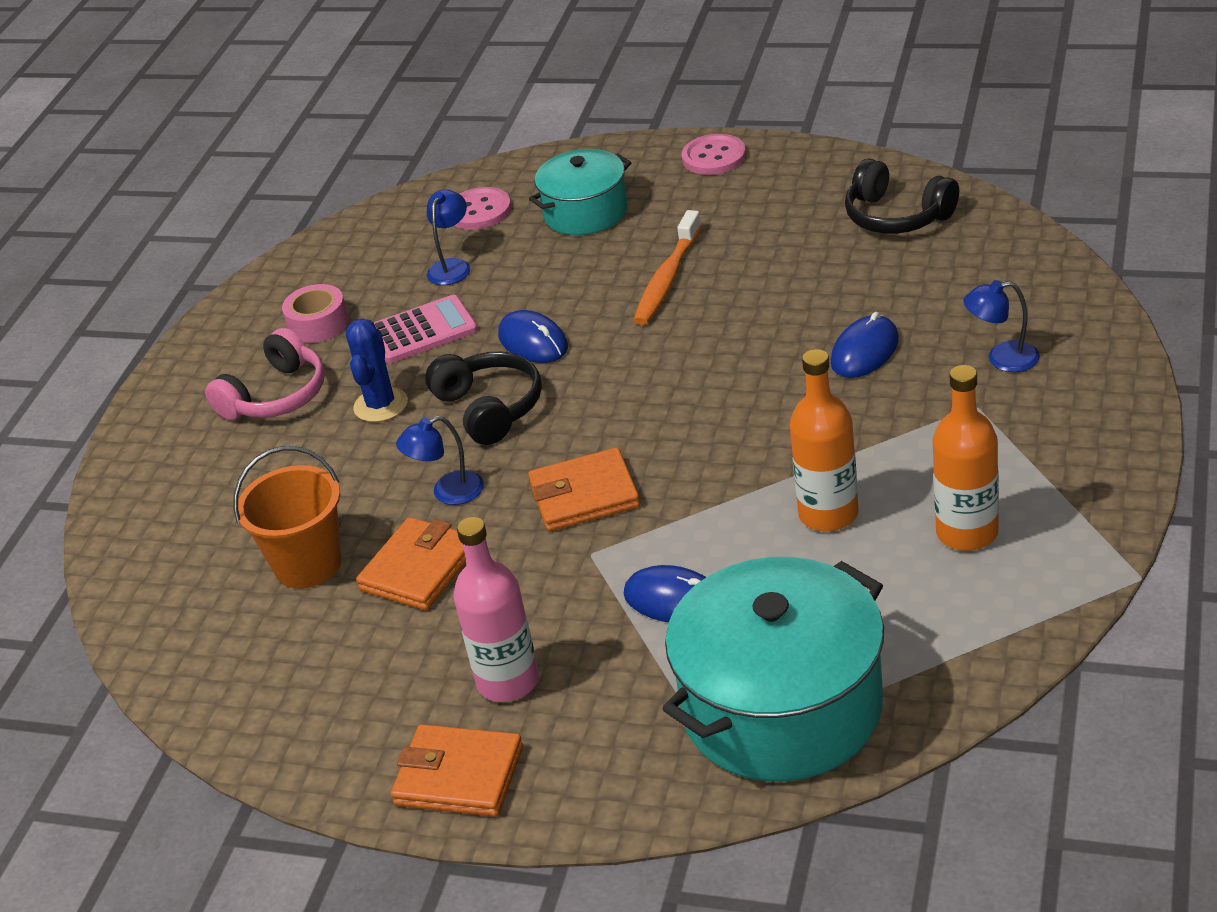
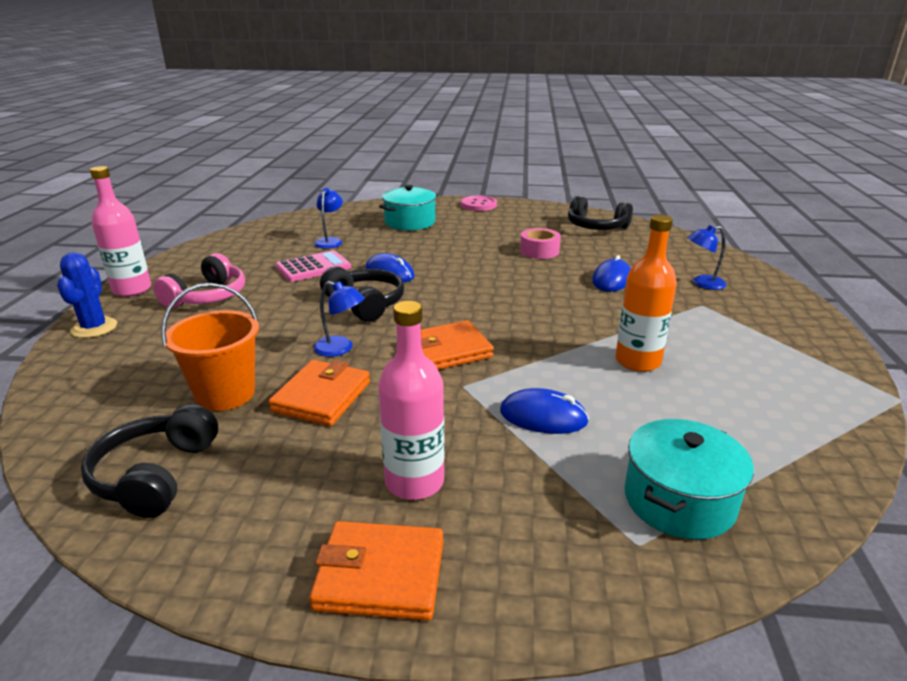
camera: 15 degrees left, 10 degrees down
pink tape [282,284,349,343] -> pink tape moved to [520,228,561,259]
blue cactus [346,319,408,422] -> blue cactus moved to [57,252,117,338]
blue lamp [396,416,484,505] -> blue lamp turned 120 degrees counterclockwise [313,281,365,357]
pink button [454,187,511,230] -> none
orange toothbrush [633,210,702,325] -> none
turquoise pot [663,557,884,781] -> turquoise pot [624,419,754,540], size x0.58
orange bottle [933,365,999,551] -> none
none -> black headphones [81,404,218,518]
none -> pink bottle [90,166,151,297]

